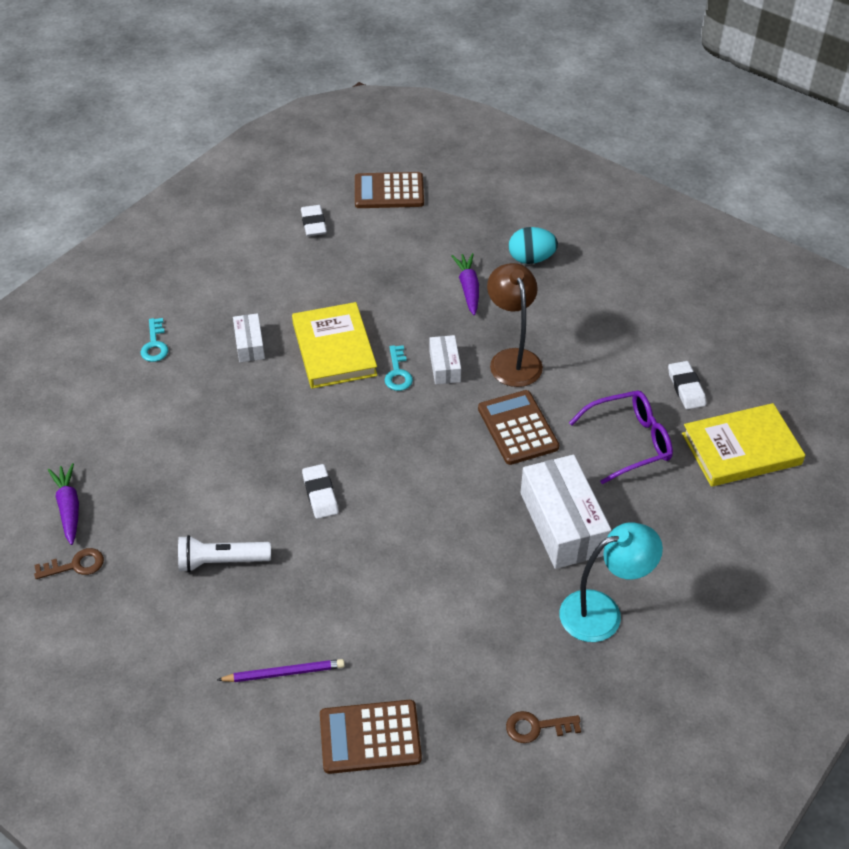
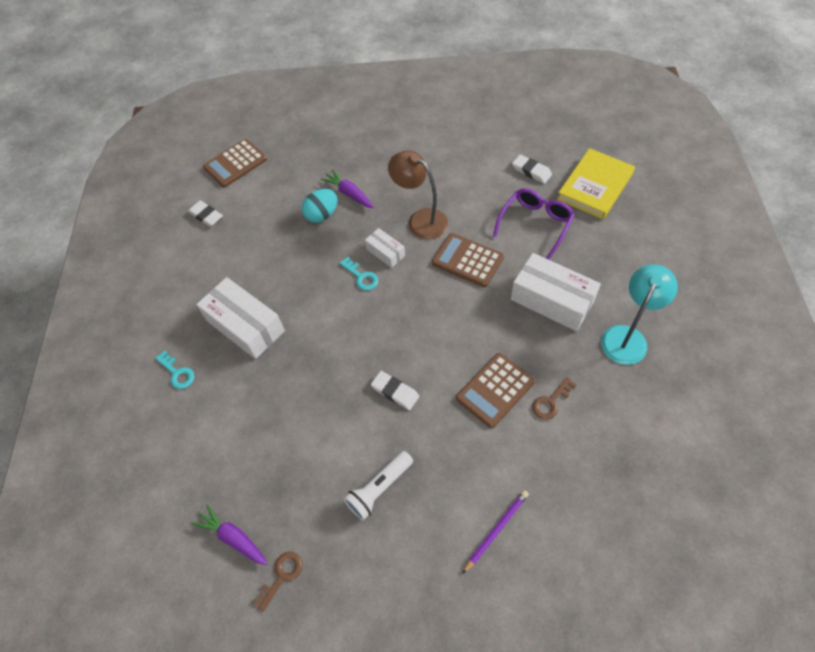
camera: 35 degrees left, 10 degrees up
white box [233,313,265,362] -> white box [196,277,285,359], size x1.93
yellow book [292,302,377,389] -> none
brown calculator [320,700,422,774] -> brown calculator moved to [456,353,535,428]
brown key [506,711,581,743] -> brown key moved to [532,377,577,420]
turquoise egg [509,227,558,264] -> turquoise egg moved to [302,189,338,223]

